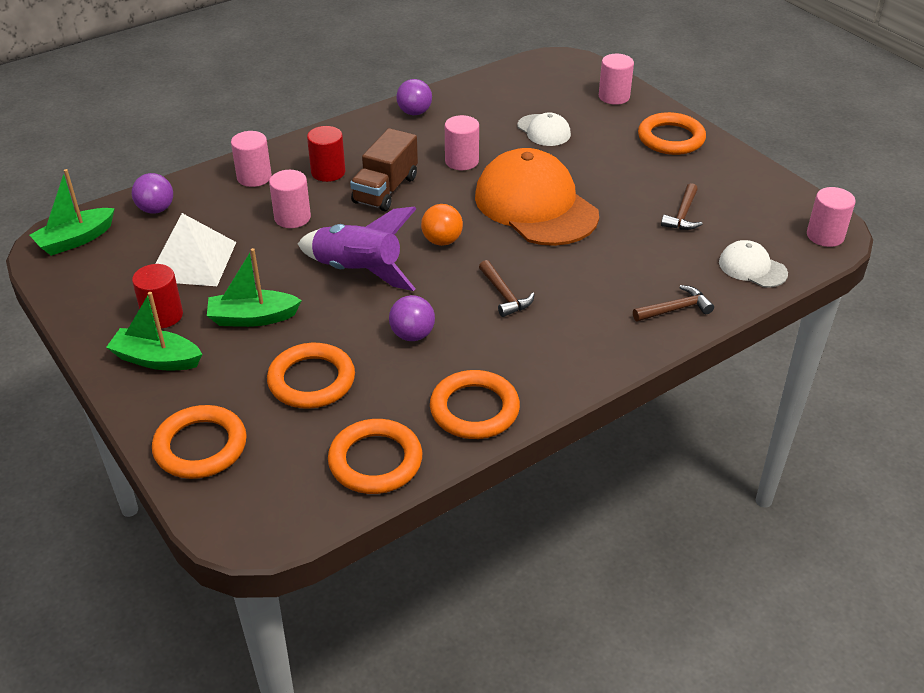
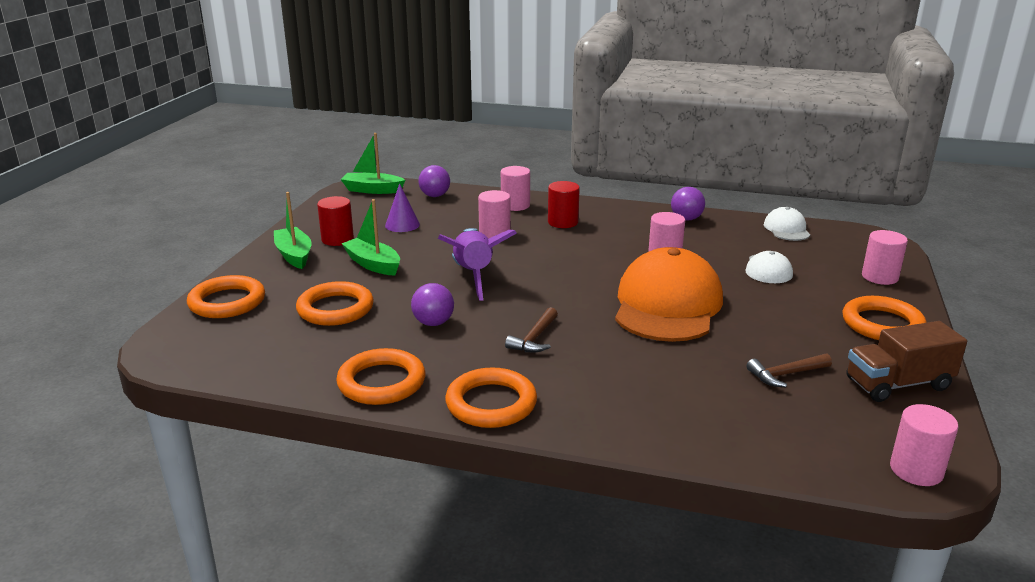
camera: 50 degrees right, 15 degrees down
white pyramid [155,213,236,286] -> purple cone [385,183,420,232]
orange ring [328,419,422,494] -> orange ring moved to [445,367,537,428]
brown truck [350,128,418,211] -> brown truck moved to [847,321,967,402]
orange ball [421,204,463,246] -> none
brown hammer [633,285,714,322] -> none
white cap [719,240,788,288] -> white cap moved to [764,207,810,241]

